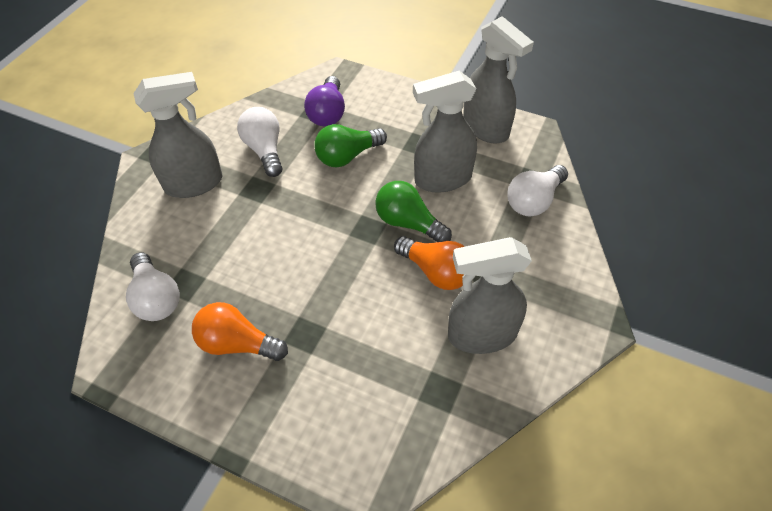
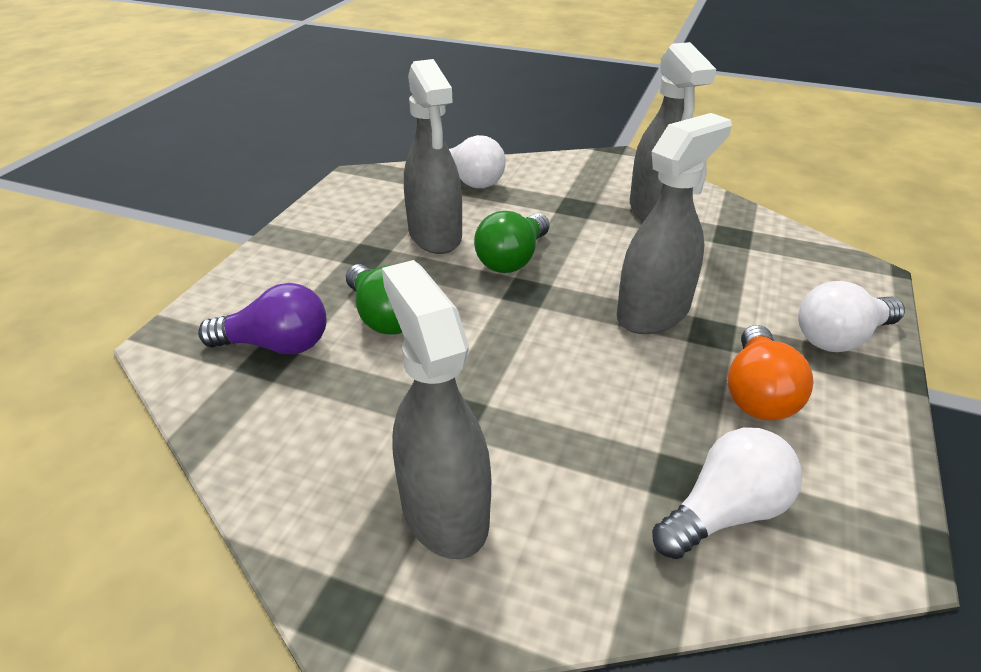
camera: 95 degrees left, 15 degrees down
white light bulb [237,107,283,177] -> white light bulb moved to [798,281,905,352]
orange light bulb [394,236,465,290] -> none
grey spray bottle [463,16,534,143] -> grey spray bottle moved to [617,113,732,334]

